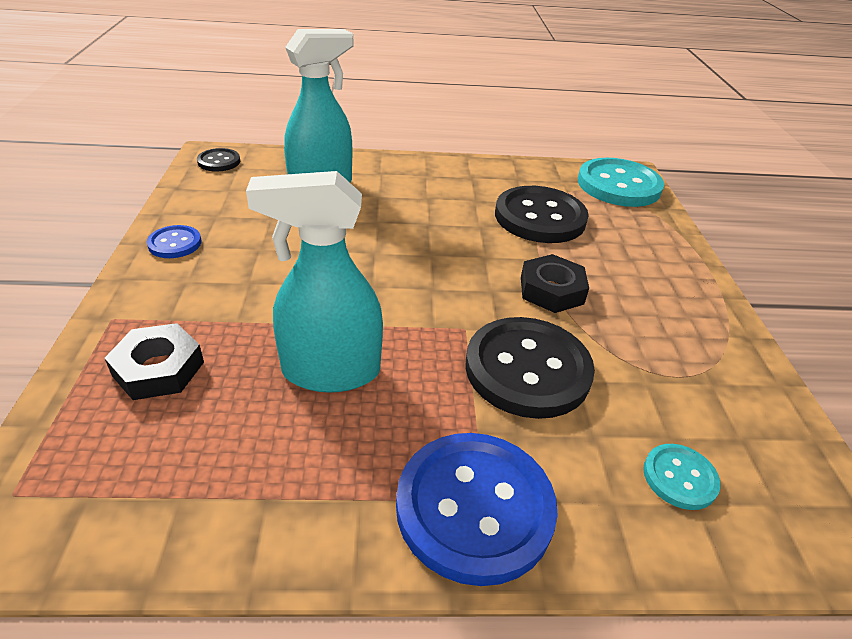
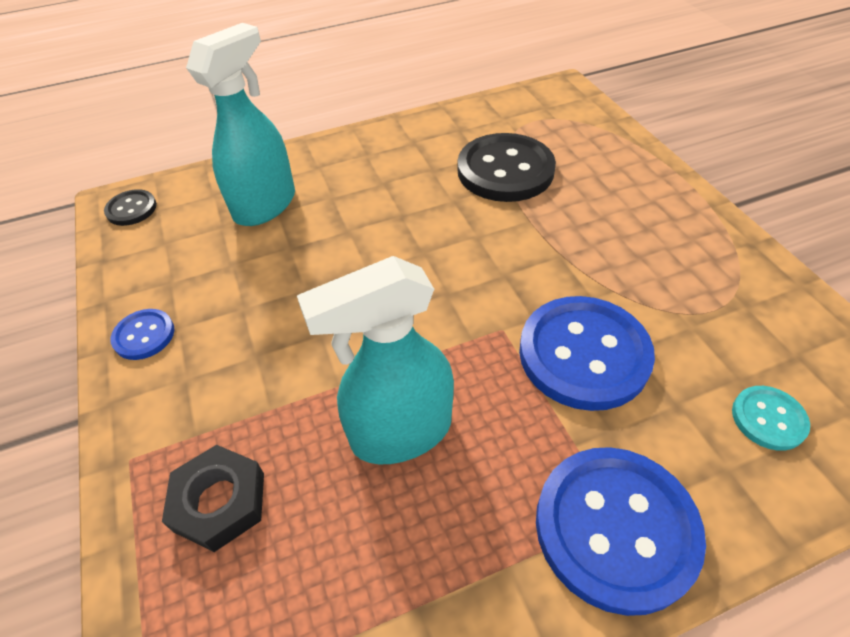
camera: 15 degrees left, 10 degrees up
black button [465,317,595,419] -> blue button [519,296,655,411]
black nut [521,254,589,313] -> none
turquoise button [578,158,664,207] -> none

